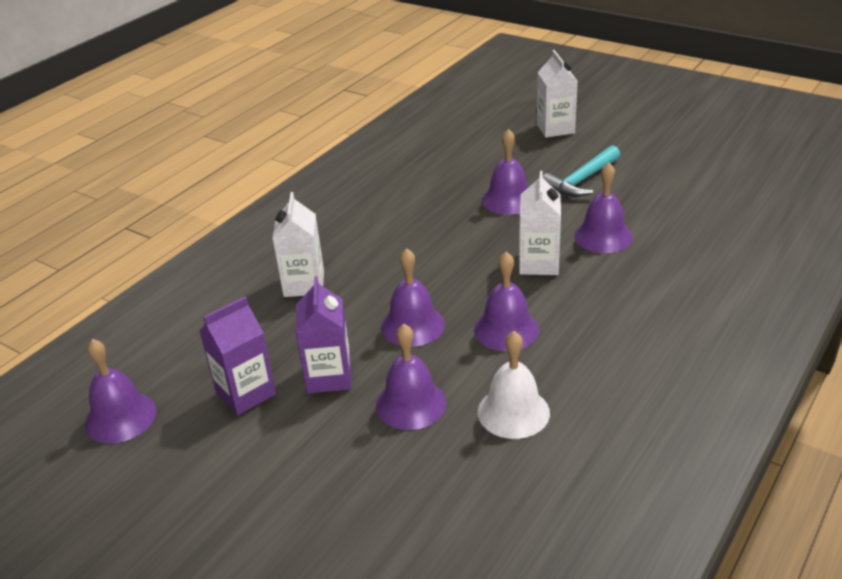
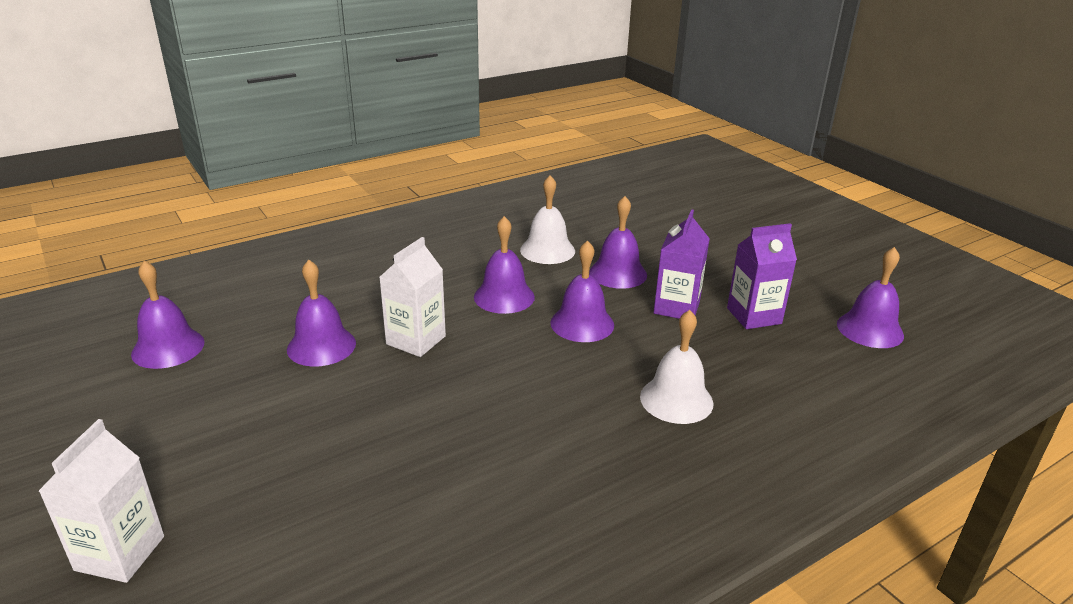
camera: 160 degrees left, 5 degrees down
white carton [272,192,324,297] -> white bell [640,310,713,424]
purple bell [482,129,528,215] -> purple bell moved to [131,261,204,369]
turquoise hammer [542,145,620,197] -> none

